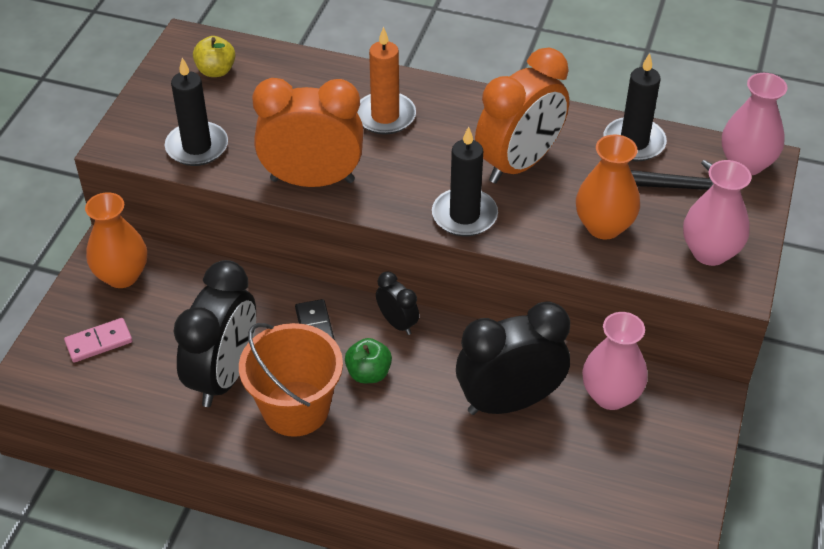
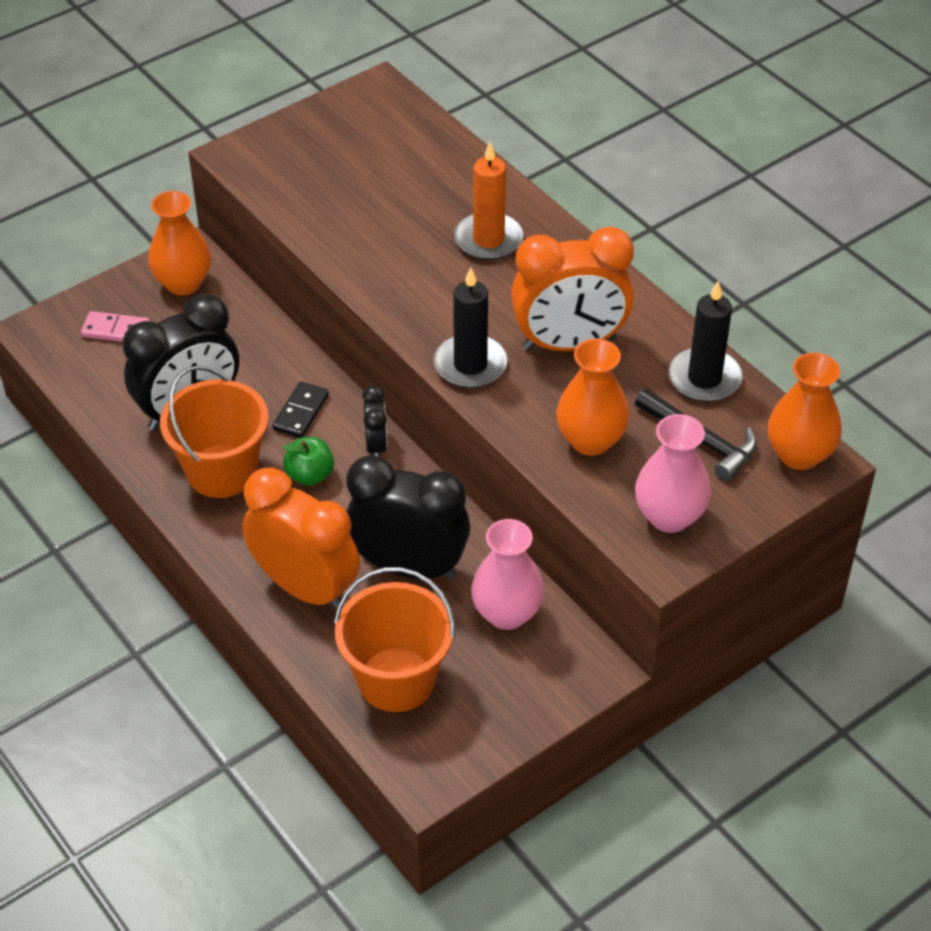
camera: 35 degrees right, 0 degrees up
black candle [165,58,228,166] -> none
yellow apple [193,36,235,77] -> none
orange clock [252,78,364,187] -> orange clock moved to [242,467,360,611]
pink vase [722,73,787,175] -> orange vase [768,353,842,470]
none -> orange bucket [334,567,455,712]

